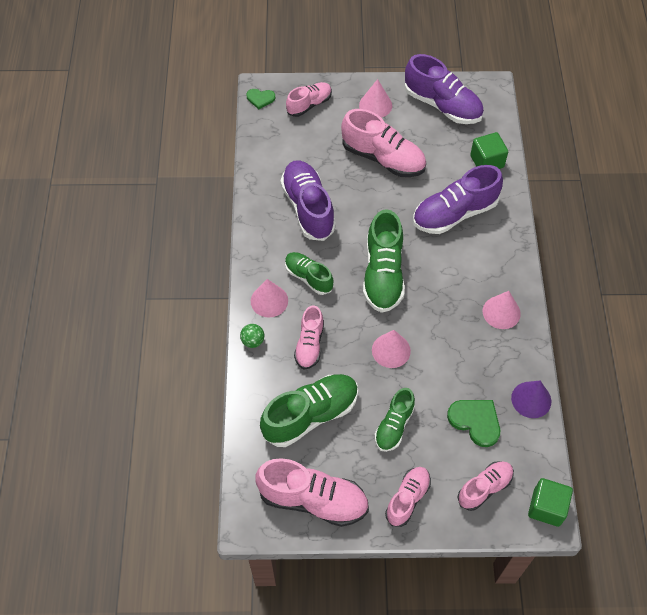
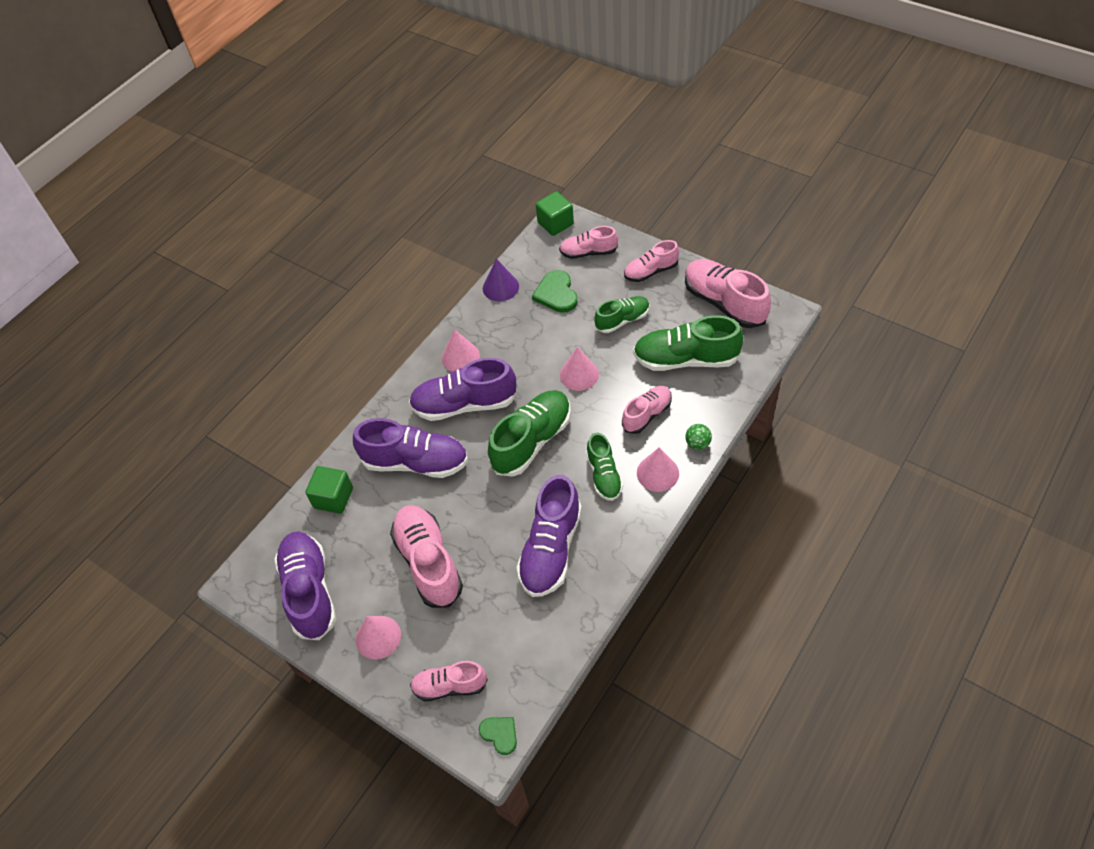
camera: 140 degrees left, 5 degrees down
none -> purple shoe [409,358,517,421]

